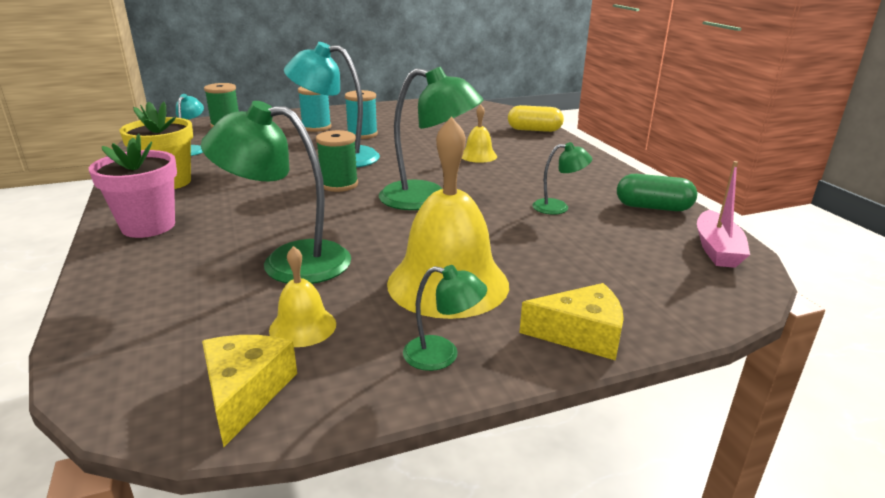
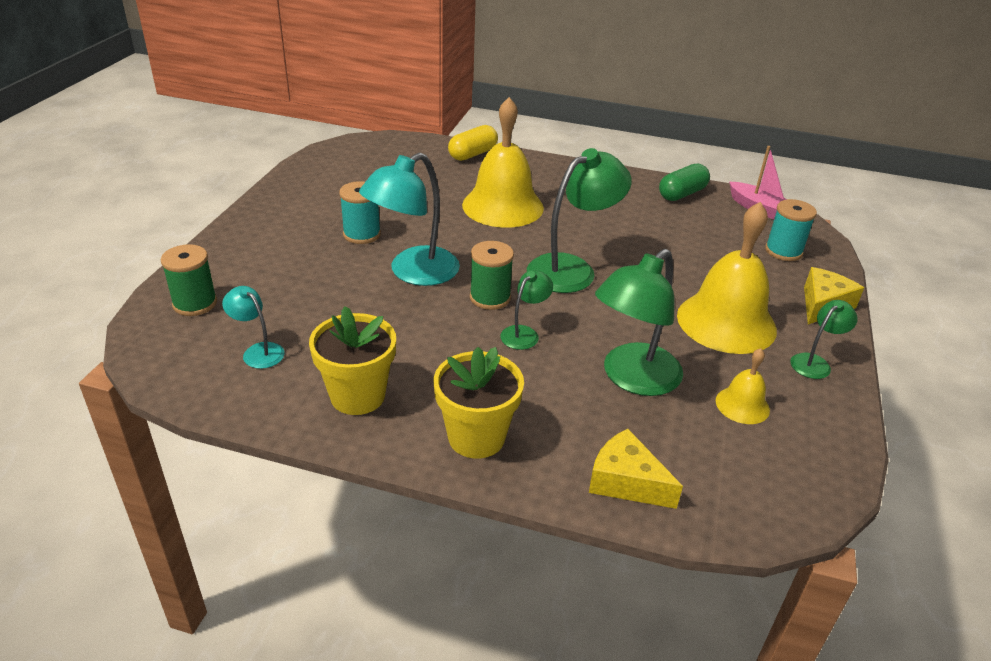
camera: 55 degrees left, 10 degrees up
pink flower pot [89,133,177,238] -> yellow flower pot [434,347,524,459]
yellow cheese [202,335,297,447] -> yellow cheese moved to [589,429,683,509]
turquoise spool [298,87,331,132] -> turquoise spool moved to [765,199,817,261]
yellow bell [462,105,497,163] -> yellow bell [462,97,544,228], size x2.09
green lamp [532,142,592,215] -> green lamp moved to [500,270,553,350]

